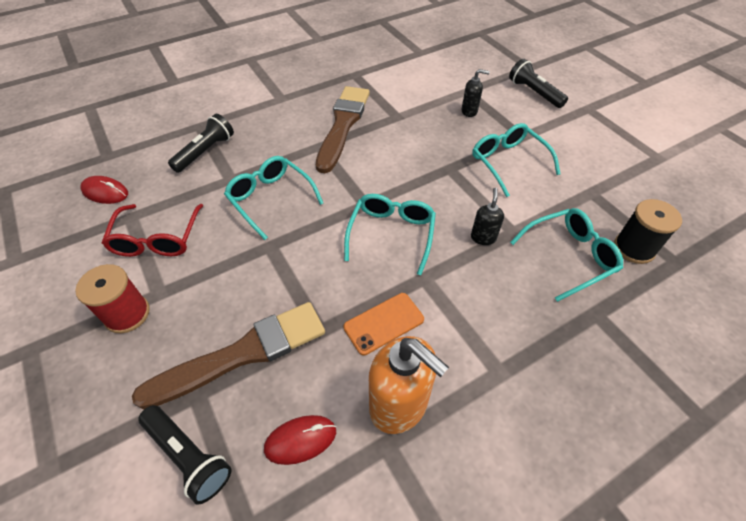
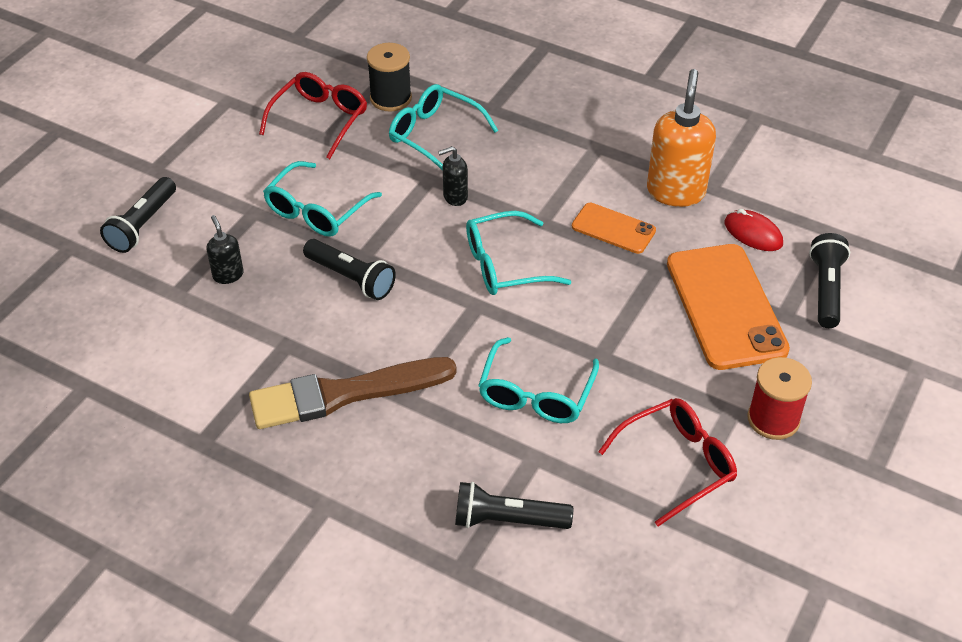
camera: 120 degrees left, 5 degrees down
red mouse [80,176,128,204] -> none
brown brush [132,302,325,409] -> orange phone [667,244,790,370]
none -> red glasses [259,72,367,159]
none -> black flashlight [303,239,396,300]

